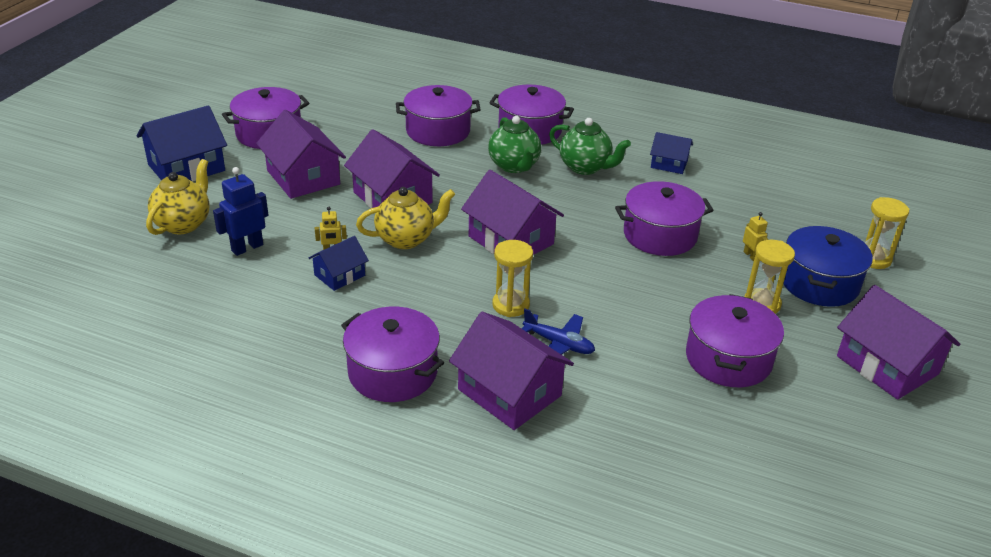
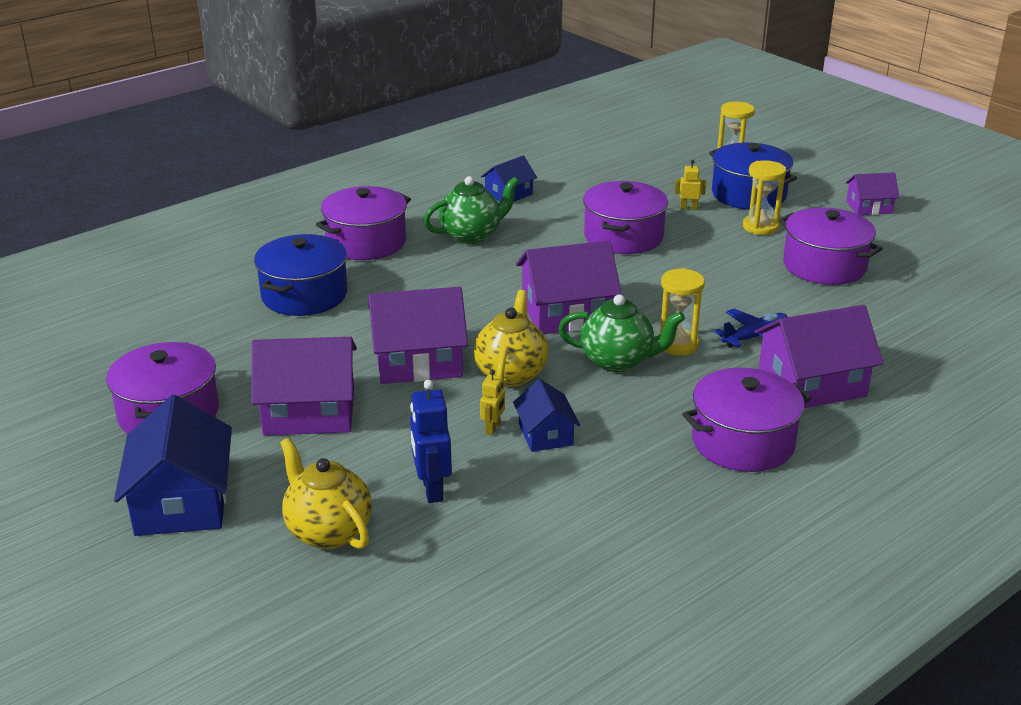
camera: 60 degrees left, 5 degrees down
purple pot [396,85,481,146] -> blue pot [254,234,347,316]
green teapot [488,116,541,173] -> green teapot moved to [558,294,685,372]
purple house [837,285,960,400] -> purple house [846,172,900,215], size x0.56

